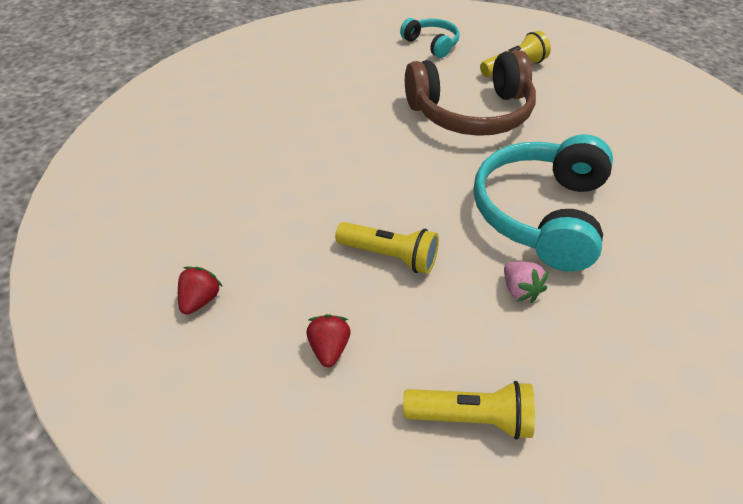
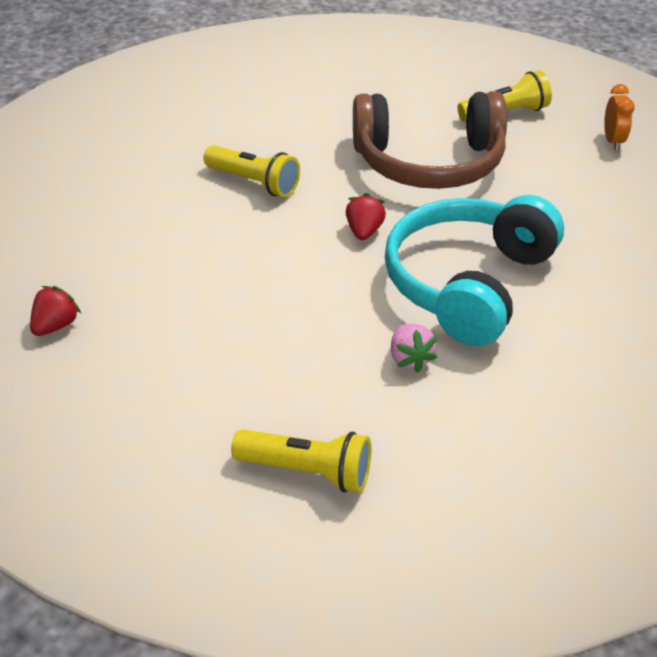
camera: 10 degrees right, 5 degrees down
red strawberry [307,314,351,367] -> red strawberry moved to [346,193,386,240]
yellow flashlight [335,222,439,274] -> yellow flashlight moved to [204,145,300,197]
turquoise headphones [400,18,460,58] -> none
none -> orange clock [604,84,635,150]

